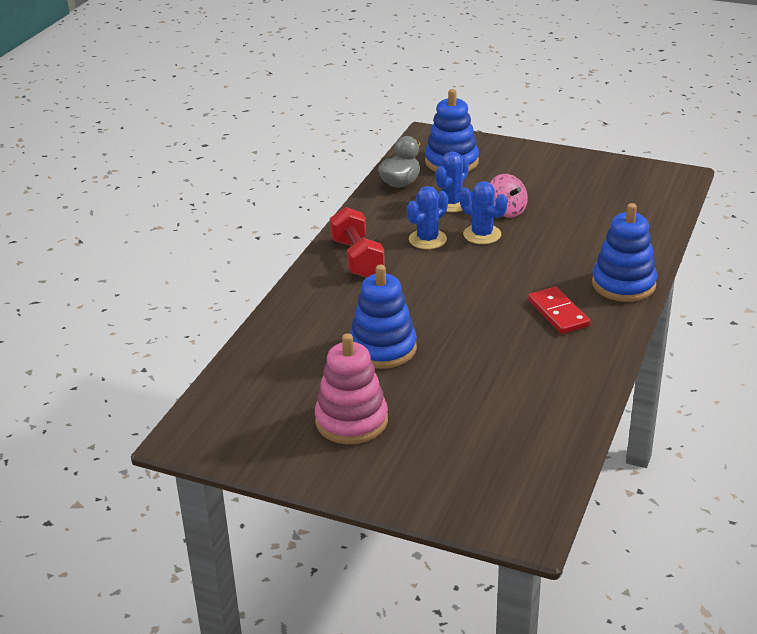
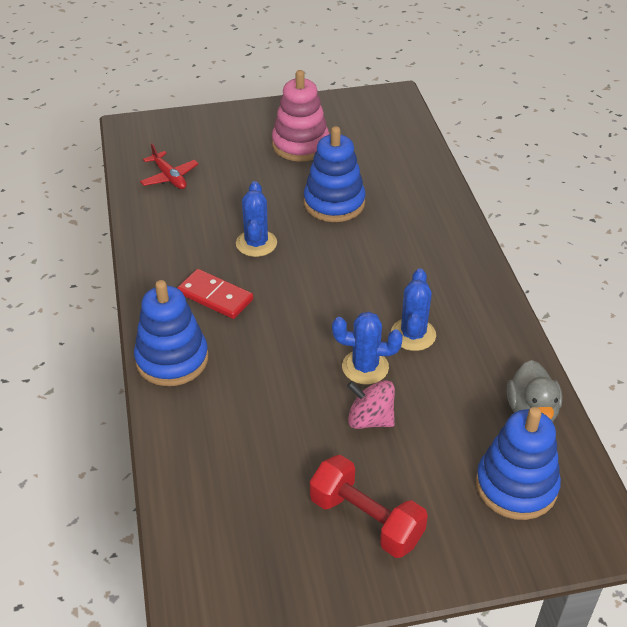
camera: 145 degrees right, 10 degrees up
red dumbbell [330,207,385,278] -> red dumbbell moved to [310,455,428,558]
blue cactus [436,151,469,212] -> blue cactus moved to [236,181,277,257]
none -> red plane [140,143,199,189]

